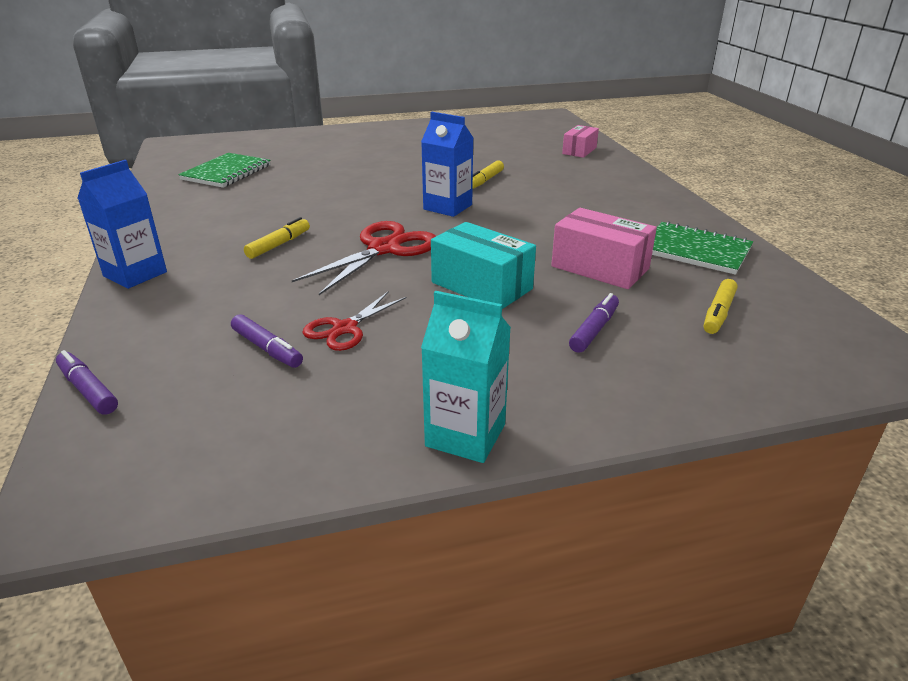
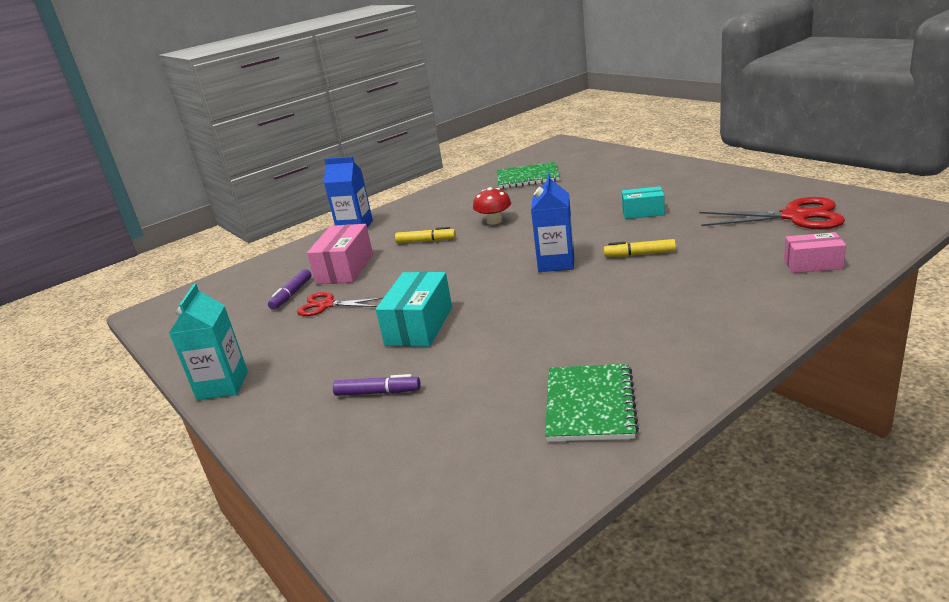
camera: 70 degrees right, 5 degrees down
purple marker [56,350,118,415] -> none
red scissors [292,221,436,295] -> red scissors moved to [700,197,845,229]
pink box [551,208,657,289] -> pink box moved to [307,224,373,284]
yellow marker [704,279,737,334] -> none
none -> red mushroom [473,187,511,225]
none -> turquoise box [622,186,665,219]

